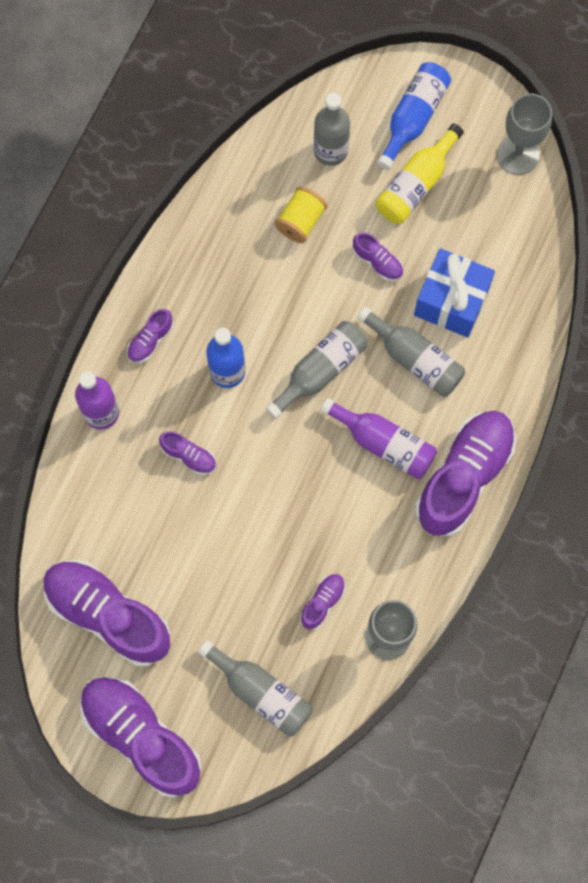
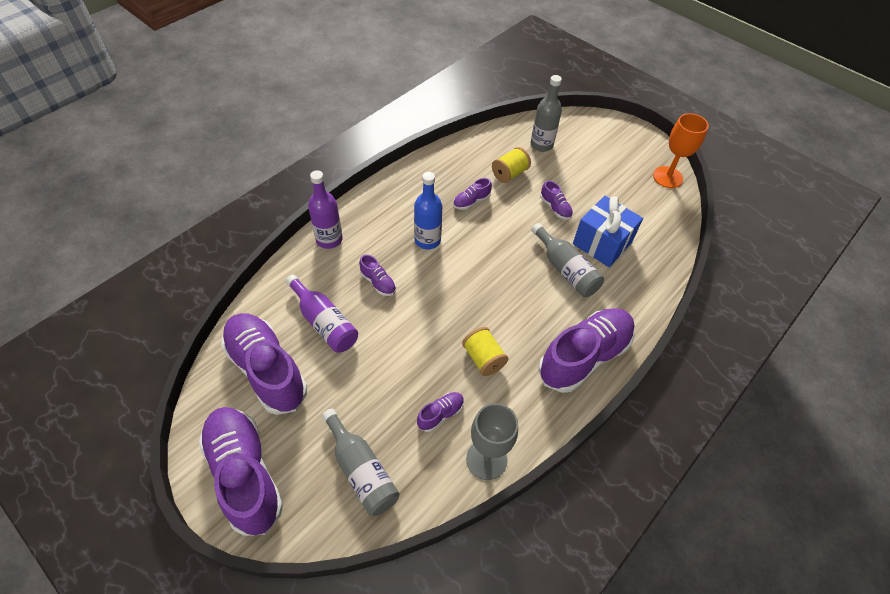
camera: 15 degrees right, 20 degrees down
purple shoe [127,309,173,363] -> purple shoe moved to [453,178,492,210]
grey bottle [266,321,367,419] -> none
purple bottle [321,398,437,479] -> purple bottle moved to [286,275,358,353]
yellow bottle [376,124,464,224] -> none
blue bottle [377,62,451,170] -> none
grey goblet [497,94,552,175] -> orange goblet [653,113,709,188]
none -> yellow spool [462,327,508,376]

